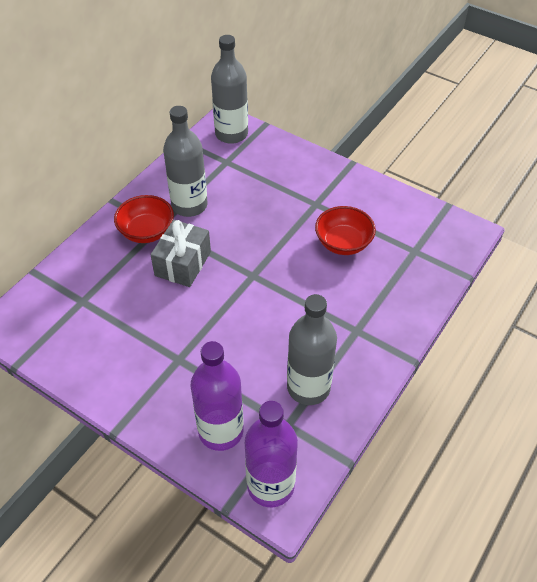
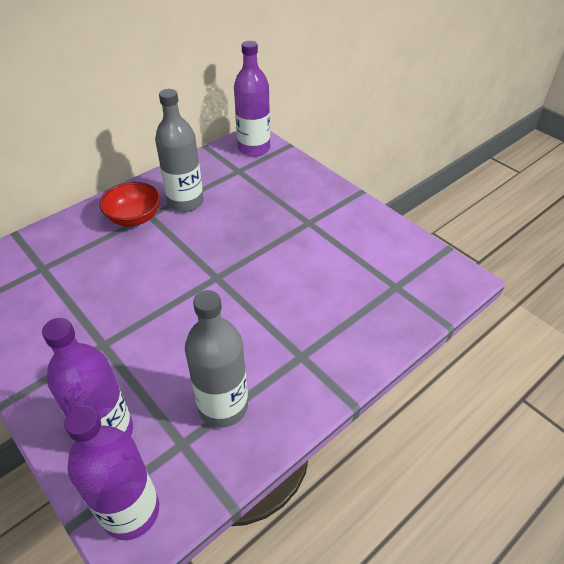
camera: 15 degrees right, 5 degrees down
grey gift [151,220,211,287] -> none
grey bottle [211,35,248,144] -> purple bottle [234,41,270,157]
red bowl [315,206,376,255] -> none

